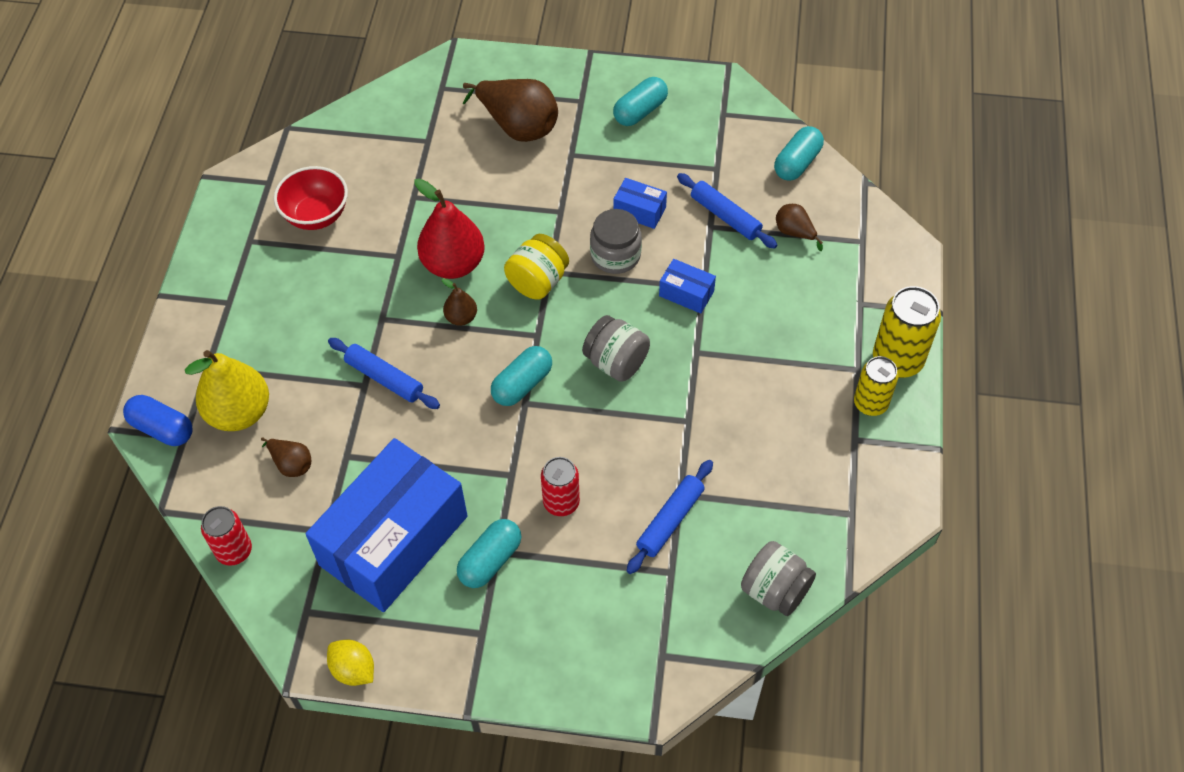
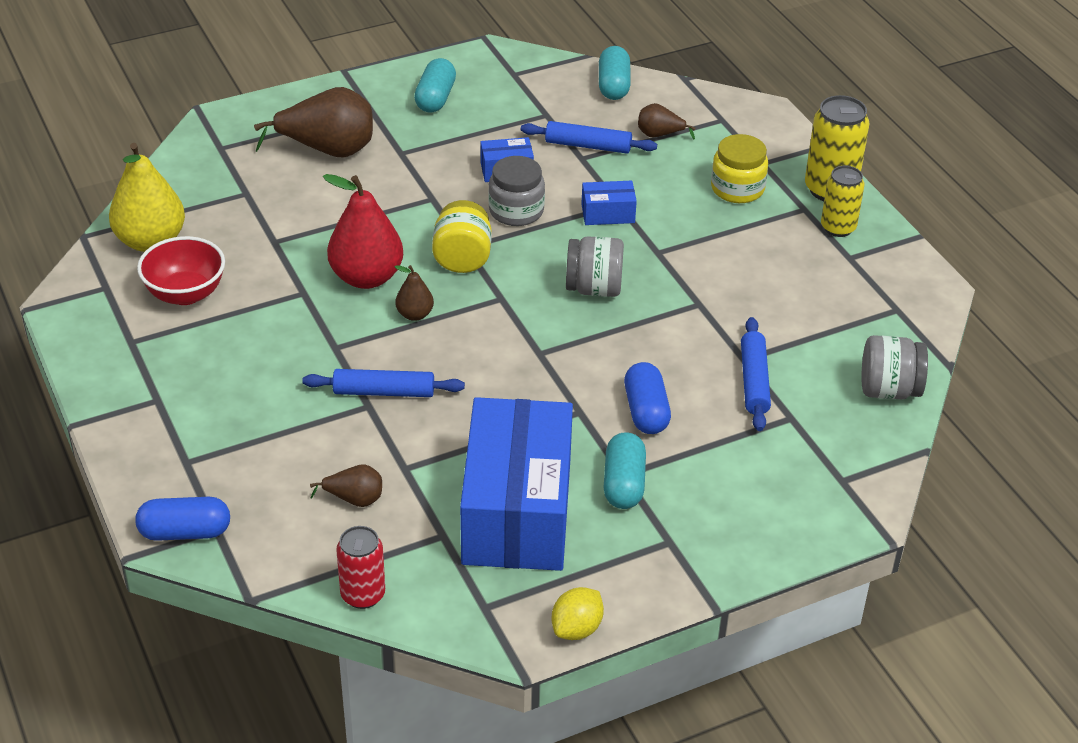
camera: 35 degrees left, 15 degrees down
yellow pear [185,350,269,431] -> yellow pear moved to [109,143,185,252]
yellow lemon [327,640,374,686] -> yellow lemon turned 60 degrees counterclockwise [552,587,604,640]
turquoise capsule [491,346,552,406] -> none
red can [541,457,580,516] -> blue capsule [624,362,671,434]
none -> yellow jar [711,134,768,203]

